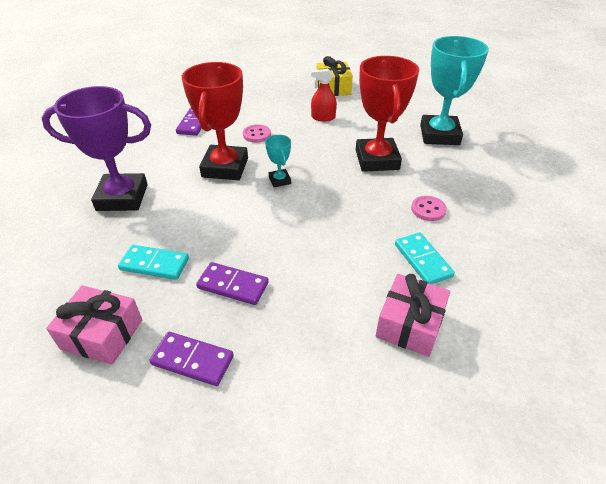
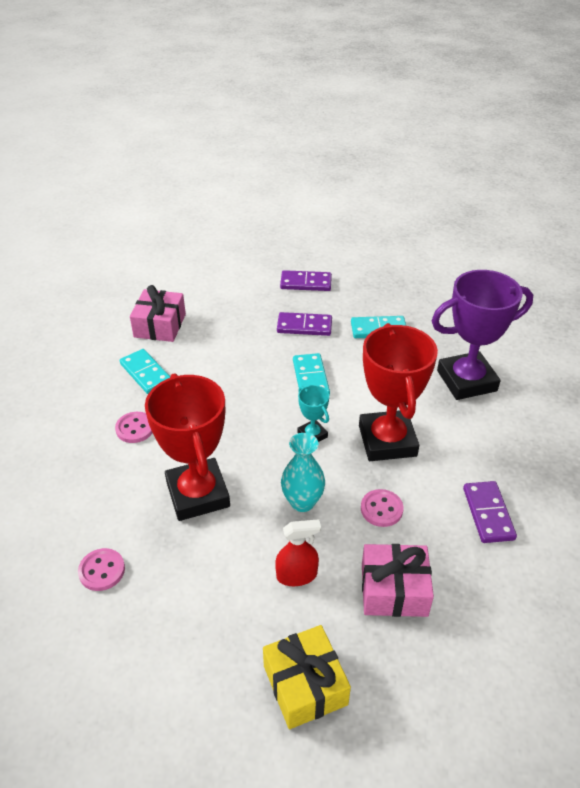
camera: 165 degrees right, 0 degrees up
pink gift [46,285,142,364] -> pink gift moved to [362,544,434,617]
turquoise trophy [420,36,489,145] -> pink button [78,548,125,591]
none -> turquoise vase [281,433,325,512]
none -> turquoise domino [293,353,330,395]

